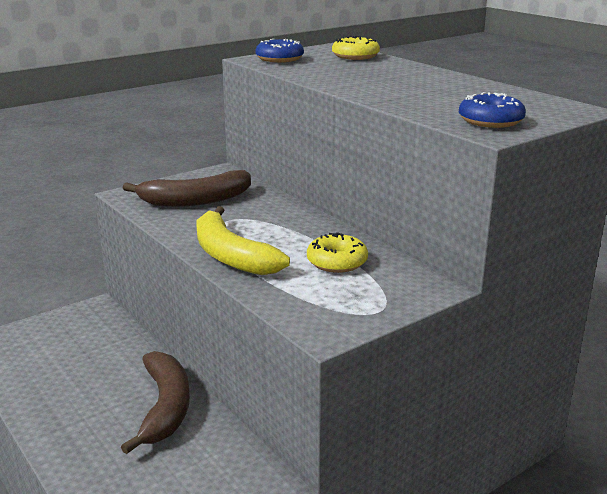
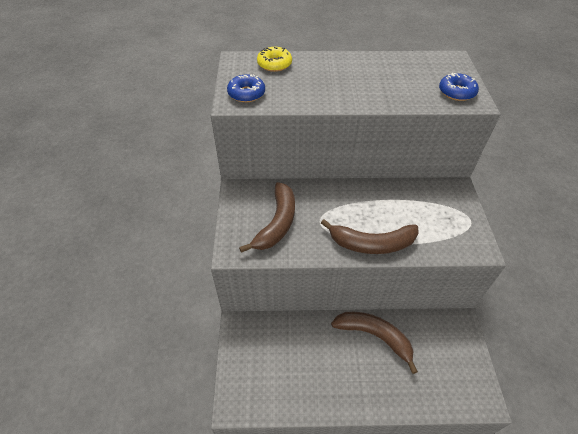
camera: 55 degrees left, 25 degrees up
yellow banana [197,206,290,275] -> brown banana [321,219,418,254]
yellow donut [307,232,368,273] -> none

